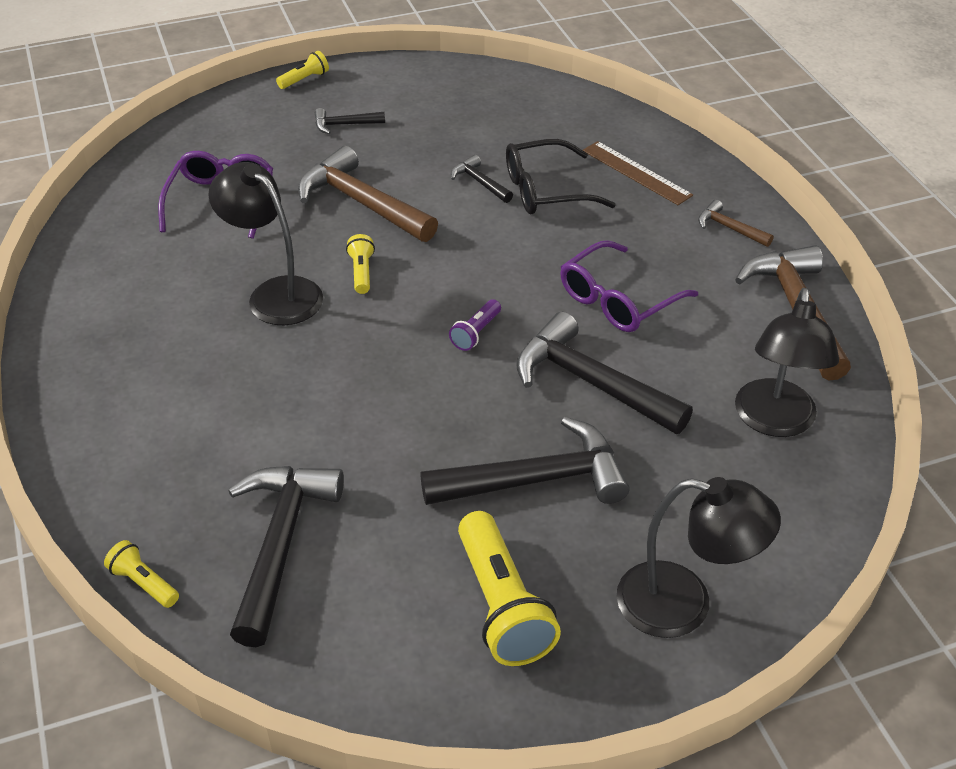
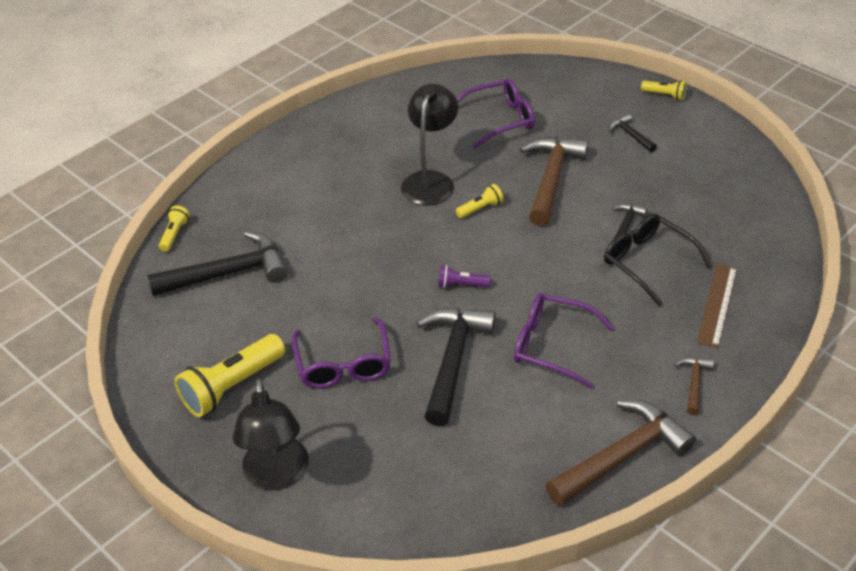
camera: 65 degrees right, 0 degrees up
black hammer [420,417,630,505] -> purple glasses [292,317,391,389]
black lamp [735,288,839,437] -> none

